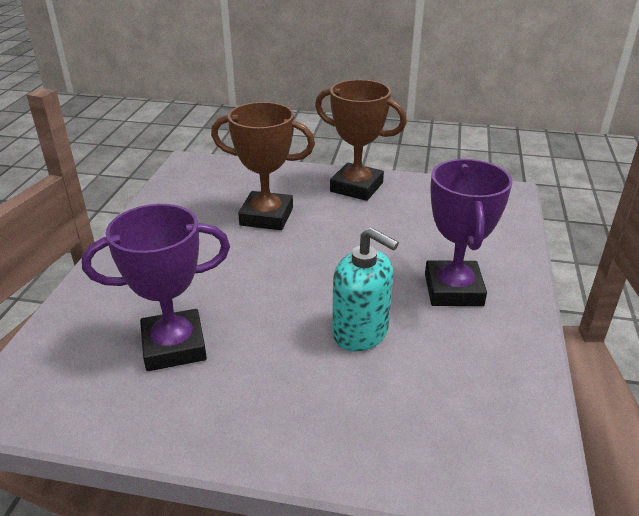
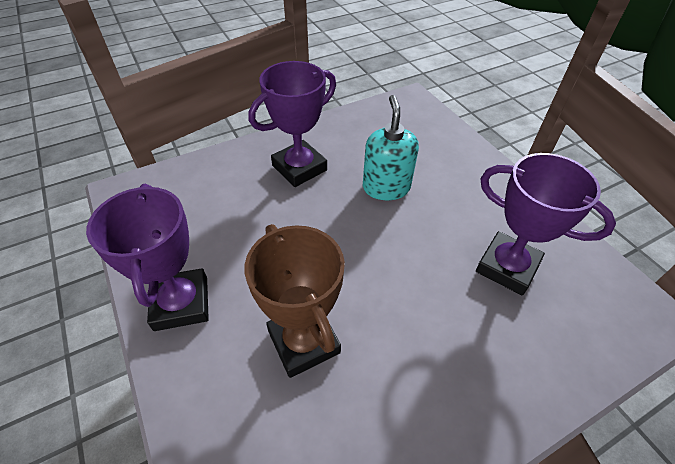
camera: 130 degrees left, 15 degrees up
brown trophy [315,79,407,201] -> purple trophy [86,184,209,331]

